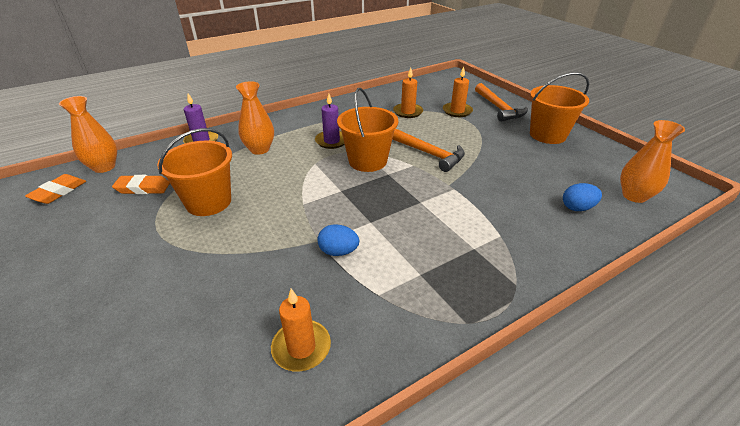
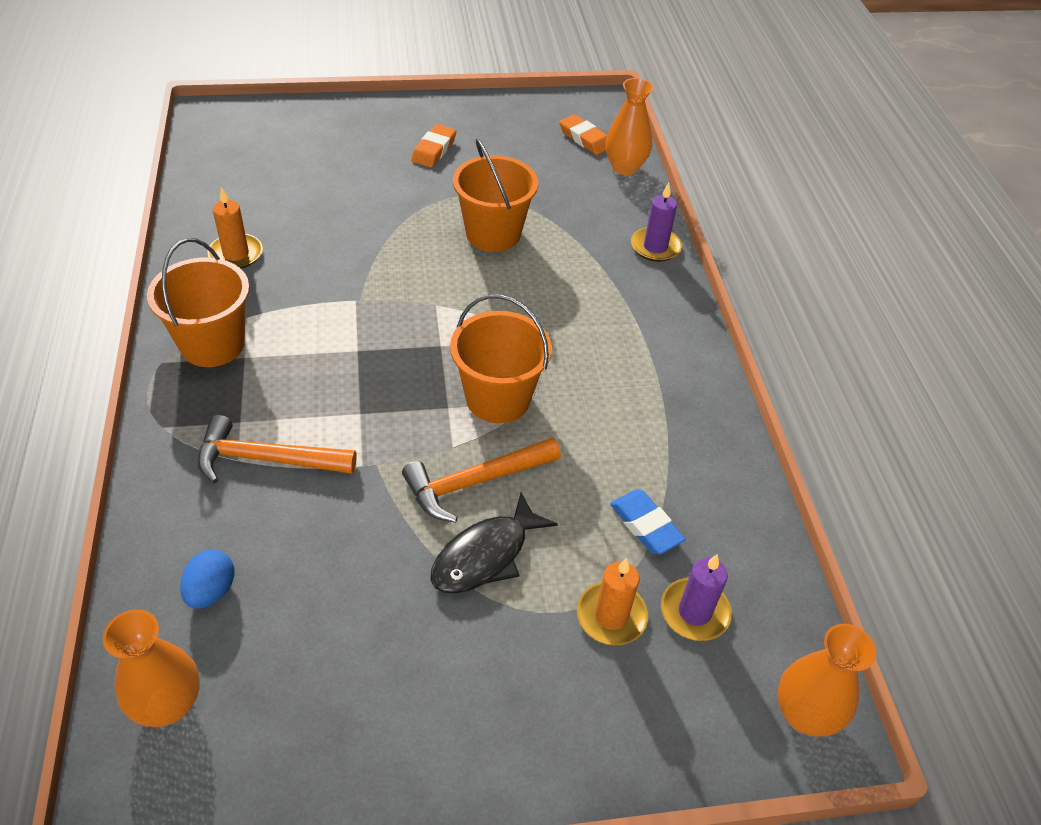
camera: 110 degrees right, 10 degrees up
orange eraser [112,175,170,194] -> orange eraser moved to [411,124,456,167]
orange vase [236,81,274,155] -> orange vase moved to [778,624,876,736]
purple candle [315,93,345,149] -> purple candle moved to [661,554,732,641]
blue egg [317,224,359,256] -> none
orange candle [393,68,423,118] -> blue eraser [610,490,686,554]
orange hammer [475,83,528,122] -> orange hammer moved to [197,415,357,484]
orange bucket [530,72,589,144] -> orange bucket moved to [147,238,249,367]
none -> black fish [430,493,558,593]

